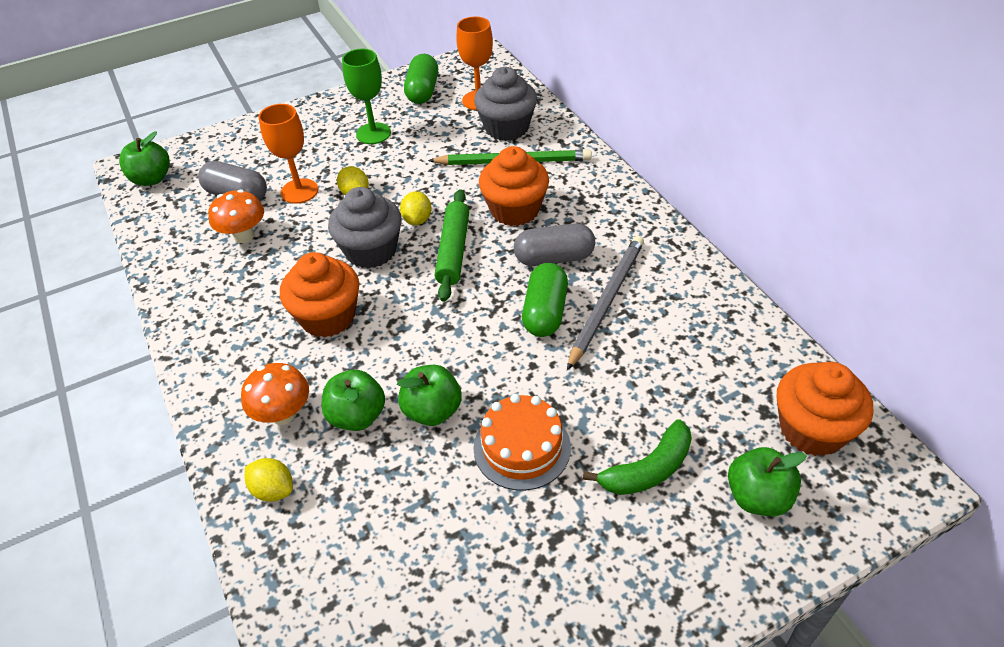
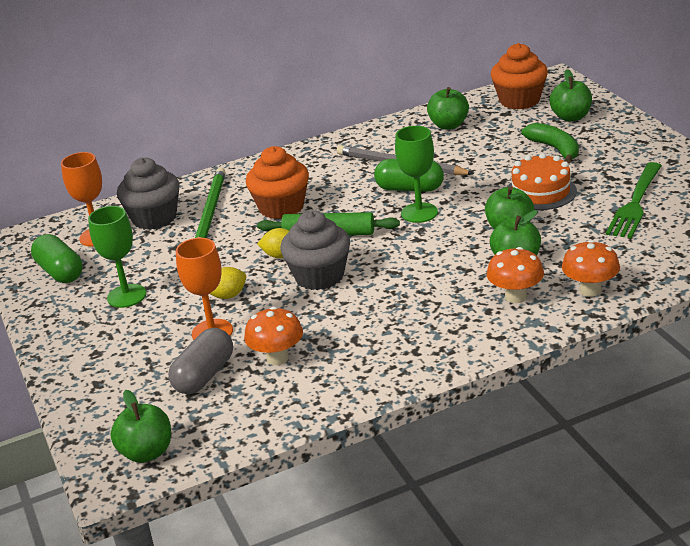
camera: 85 degrees left, 15 degrees down
yellow lemon [245,458,293,501] -> orange mushroom [562,240,620,297]
orange cupcake [280,252,359,338] -> none
green capsule [404,54,438,104] -> green capsule turned 45 degrees clockwise [31,234,83,283]
grey capsule [514,223,595,266] -> none
none -> green goblet [395,126,438,223]
none -> green apple [427,87,469,130]
none -> green fork [606,162,662,238]

